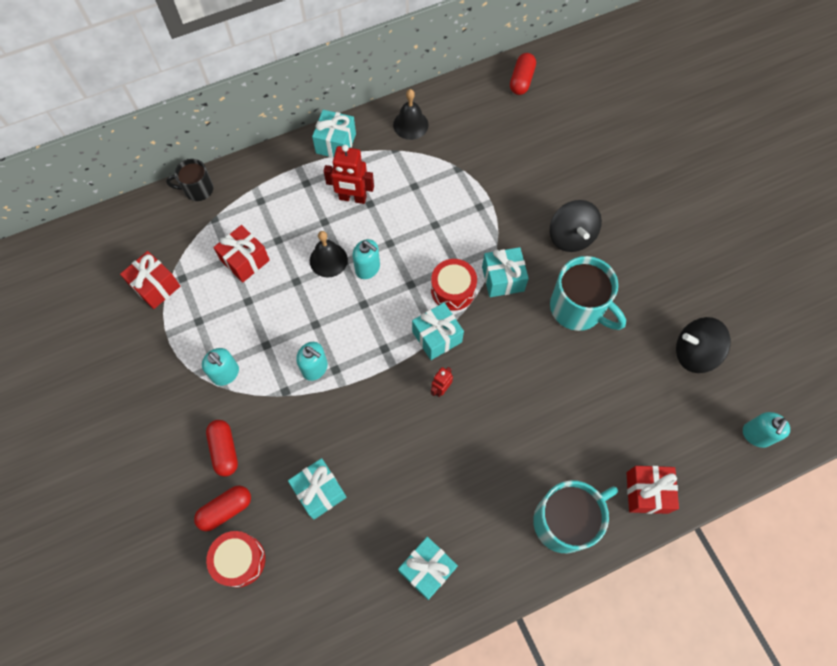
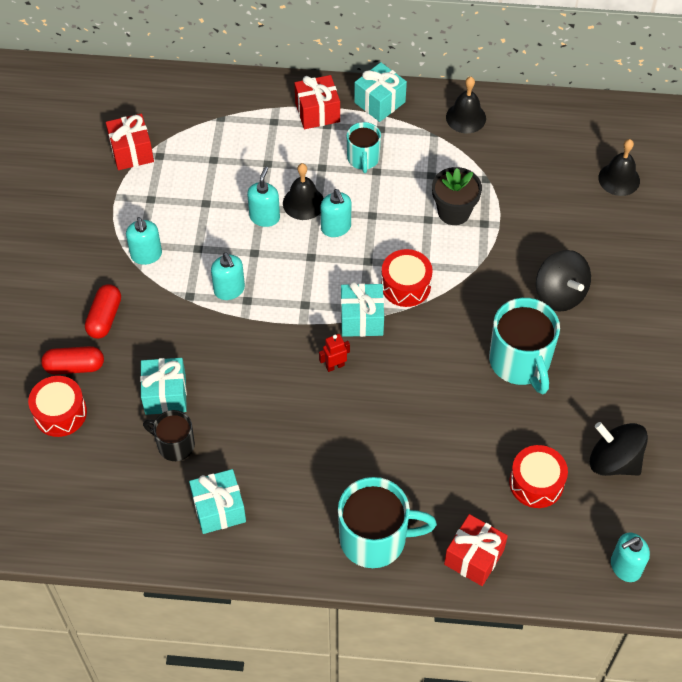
camera: 30 degrees right, 10 degrees down
black mug [166,159,214,201] -> black mug moved to [143,410,195,461]
red gift [213,225,270,283] -> red gift moved to [294,75,340,129]
red robot [324,145,374,204] -> turquoise mug [347,122,381,173]
turquoise gift [482,247,529,297] -> none
red capsule [510,53,536,95] -> none
black spinning top [550,200,602,252] -> black spinning top turned 45 degrees counterclockwise [536,250,591,312]
none -> turquoise soap dispenser [247,167,280,227]
none -> black flower pot [432,167,482,225]
none -> red drum [509,445,568,508]
none -> black bell [598,139,640,196]

